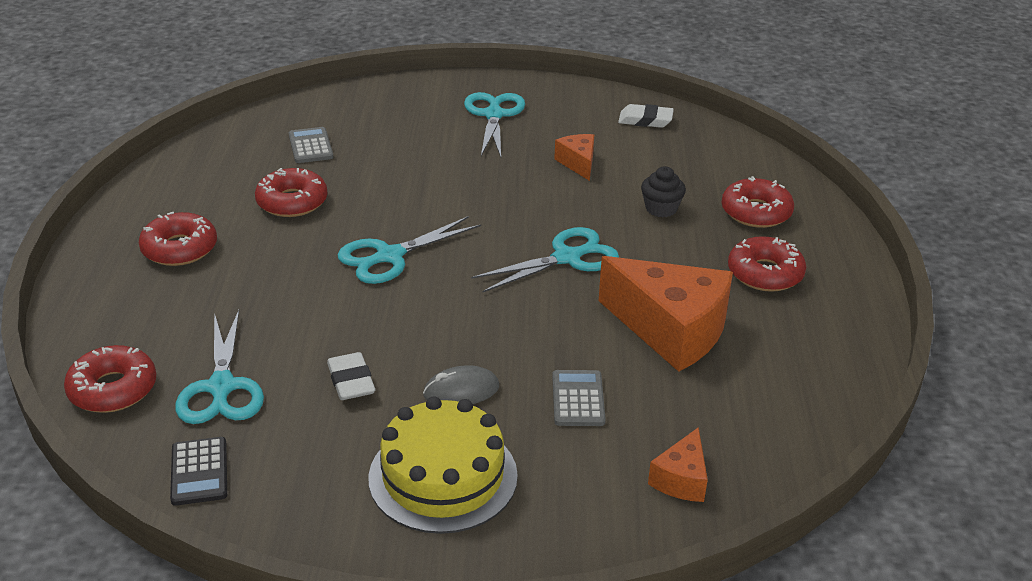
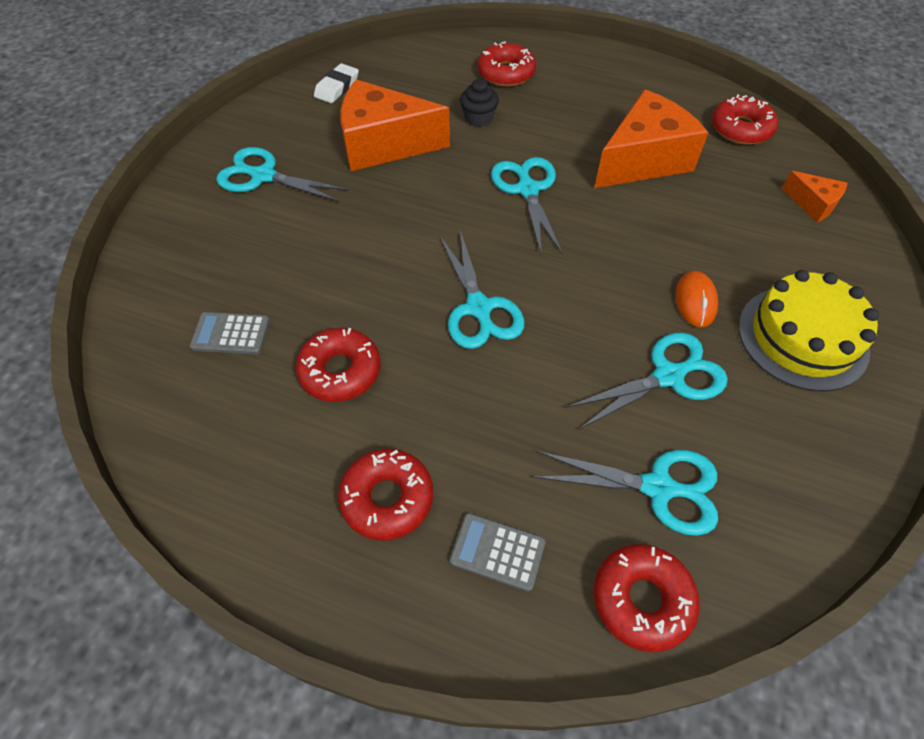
camera: 70 degrees left, 20 degrees up
black calculator [170,437,227,506] -> none
white eraser [327,352,375,400] -> turquoise scissors [566,332,728,429]
grey mouse [423,365,499,404] -> orange mouse [675,271,718,328]
grey calculator [552,370,606,426] -> grey calculator moved to [450,513,546,592]
orange cheese [554,134,594,181] -> orange cheese [340,79,450,171], size x2.07
red donut [728,236,806,292] -> red donut moved to [712,94,778,145]

